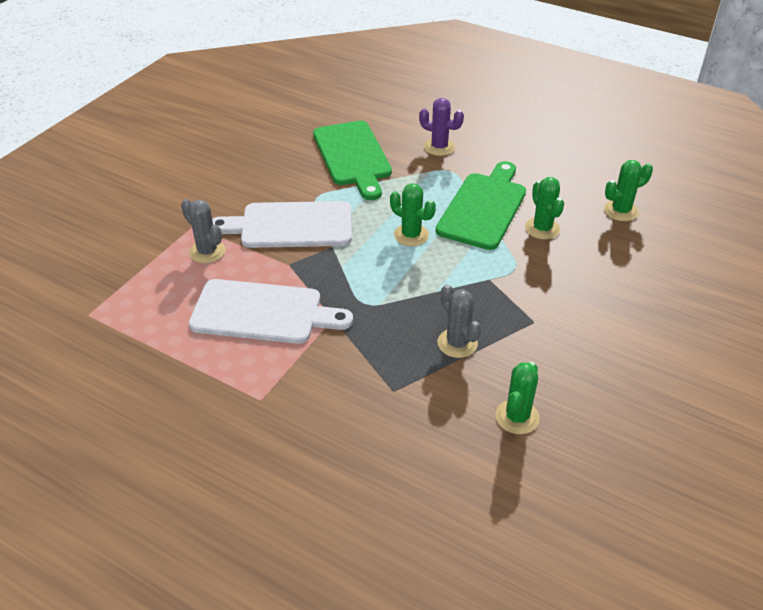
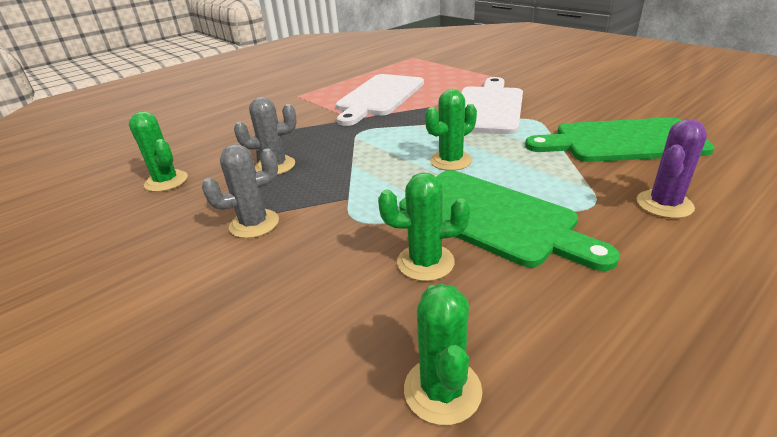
camera: 110 degrees right, 10 degrees down
grey cactus [181,199,226,263] -> grey cactus moved to [202,144,279,238]

